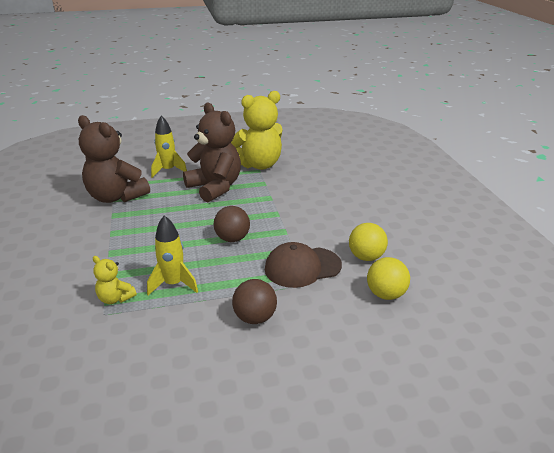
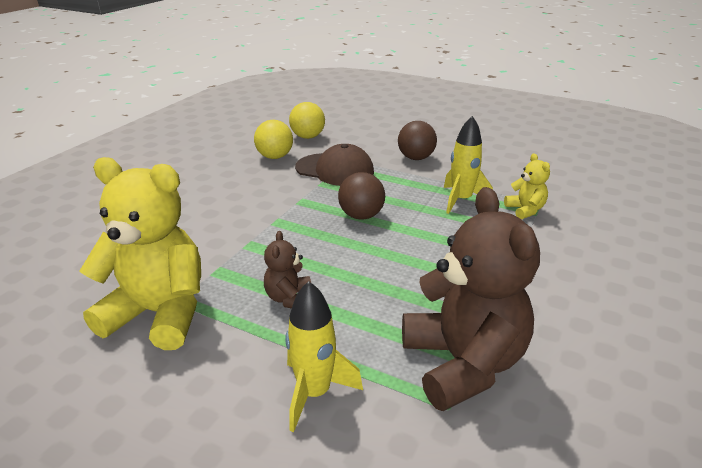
camera: 140 degrees left, 0 degrees up
brown teddy bear [183,102,241,202] -> brown teddy bear [264,231,311,309], size x0.46

